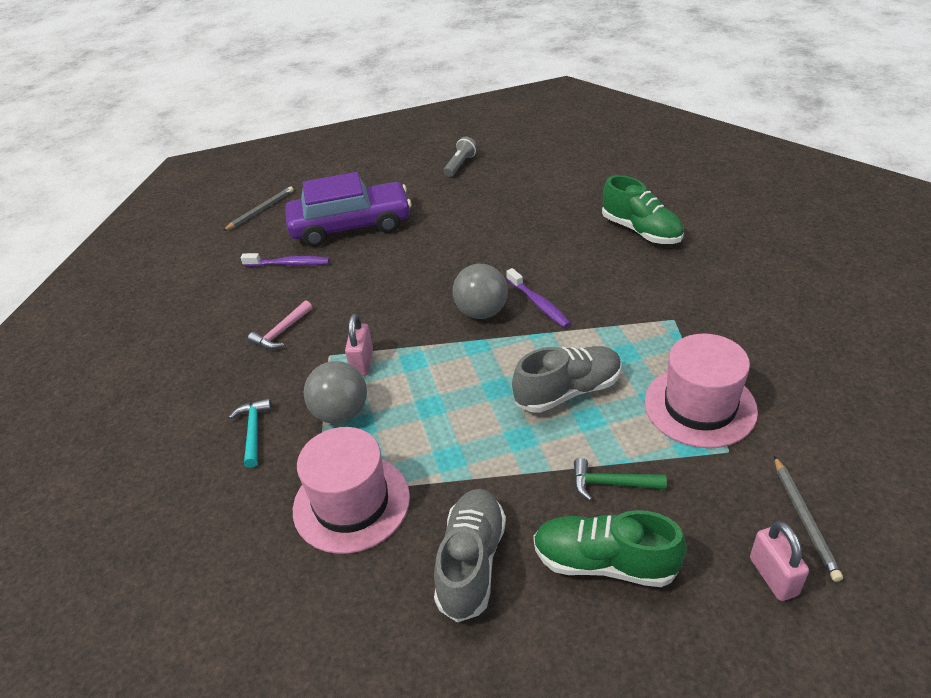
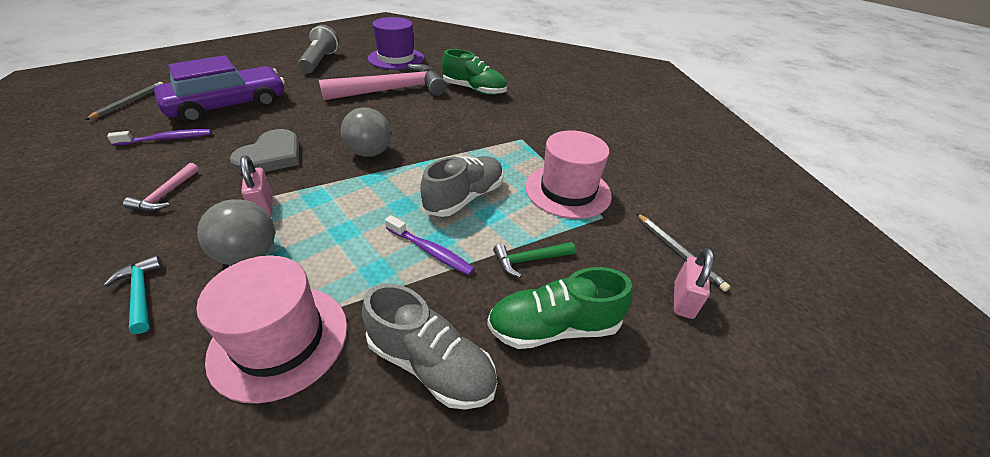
camera: 30 degrees left, 0 degrees up
grey shoe [434,489,506,623] -> grey shoe turned 135 degrees clockwise [362,283,497,410]
grey flashlight [443,137,477,177] -> grey flashlight [298,25,339,73], size x1.62
purple toothbrush [506,268,571,328] -> purple toothbrush moved to [385,215,475,275]
pink padlock [750,521,809,601] -> pink padlock turned 60 degrees clockwise [674,248,714,319]
none -> grey heart [230,129,299,174]
none -> pink hammer [319,64,446,100]
none -> purple hat [368,17,424,70]

